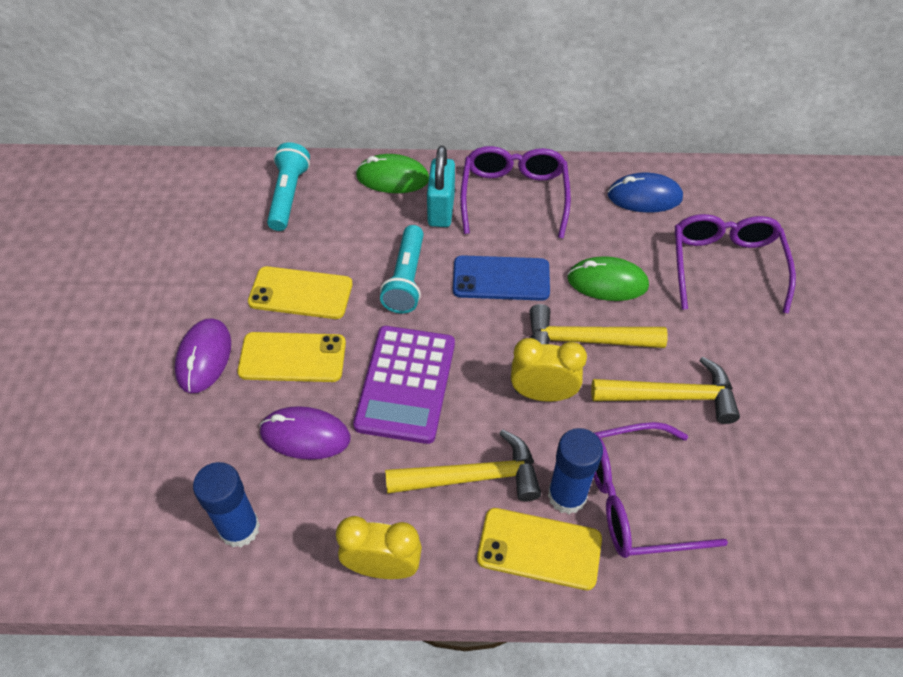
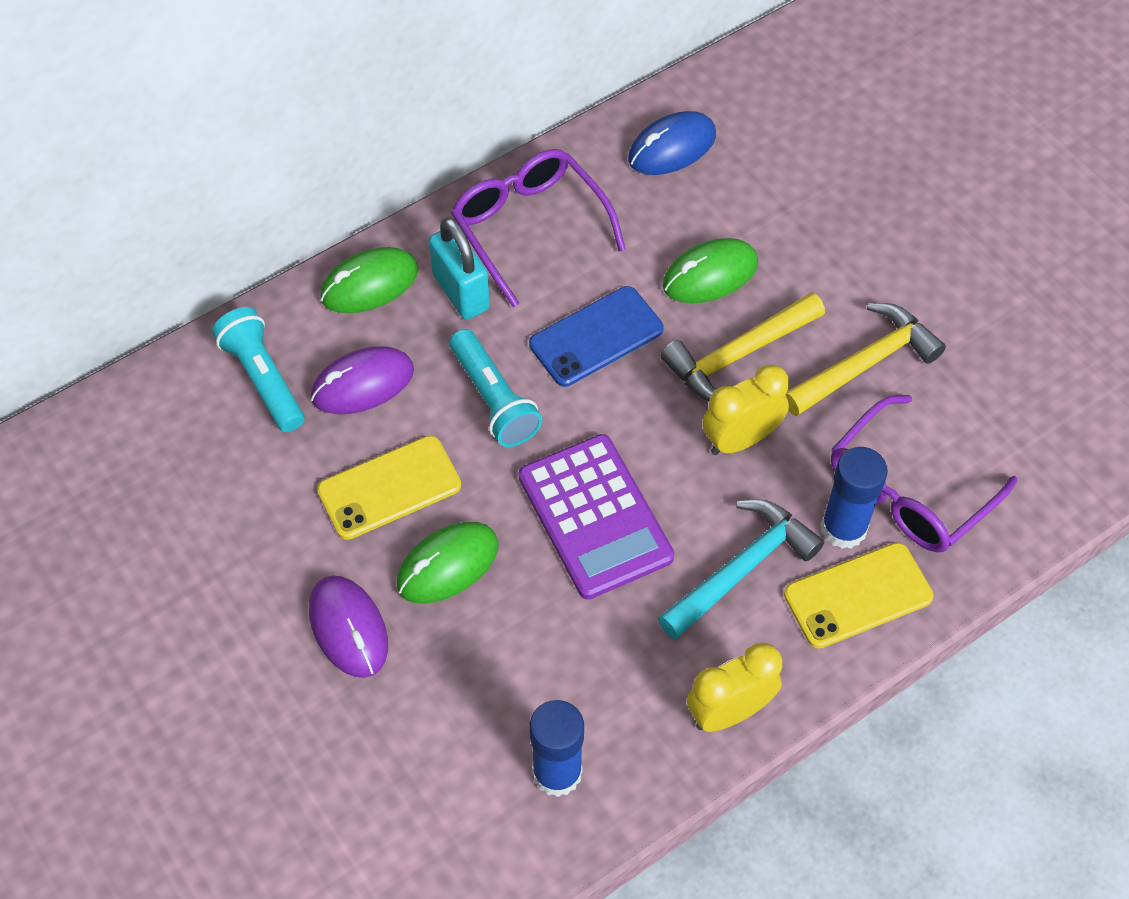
camera: 35 degrees left, 5 degrees up
yellow phone [237,332,346,382] -> green mouse [397,522,498,603]
purple mouse [259,406,350,460] -> purple mouse moved to [311,346,414,414]
yellow hammer [385,429,541,501] -> turquoise hammer [658,499,824,639]
purple glasses [675,214,796,314] -> none

